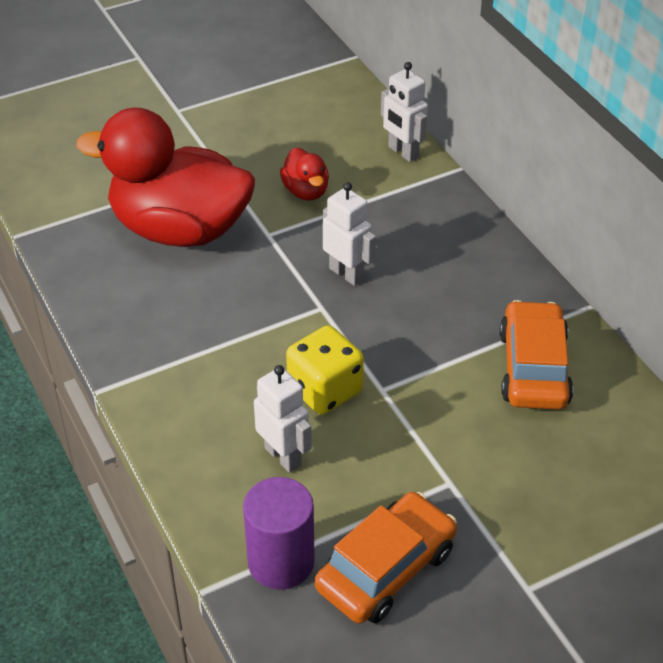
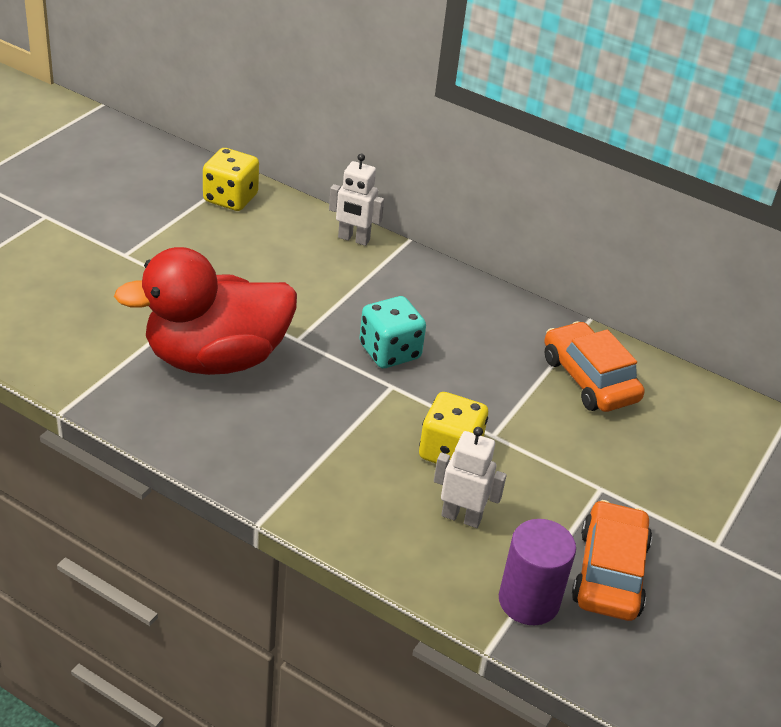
camera: 35 degrees left, 5 degrees down
red duck [280,147,329,201] -> none
white robot [323,182,376,286] -> turquoise dice [360,296,426,368]
none -> yellow dice [203,148,259,211]

